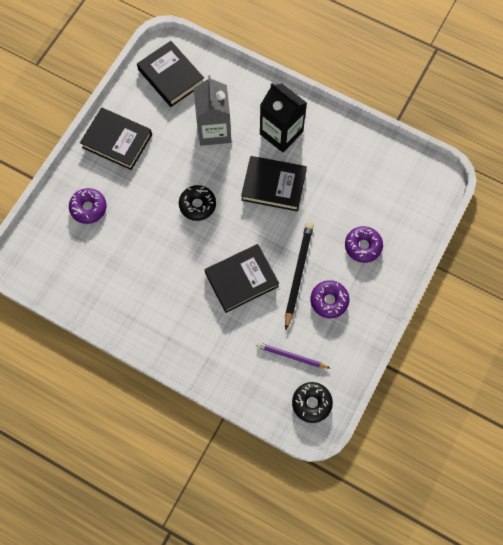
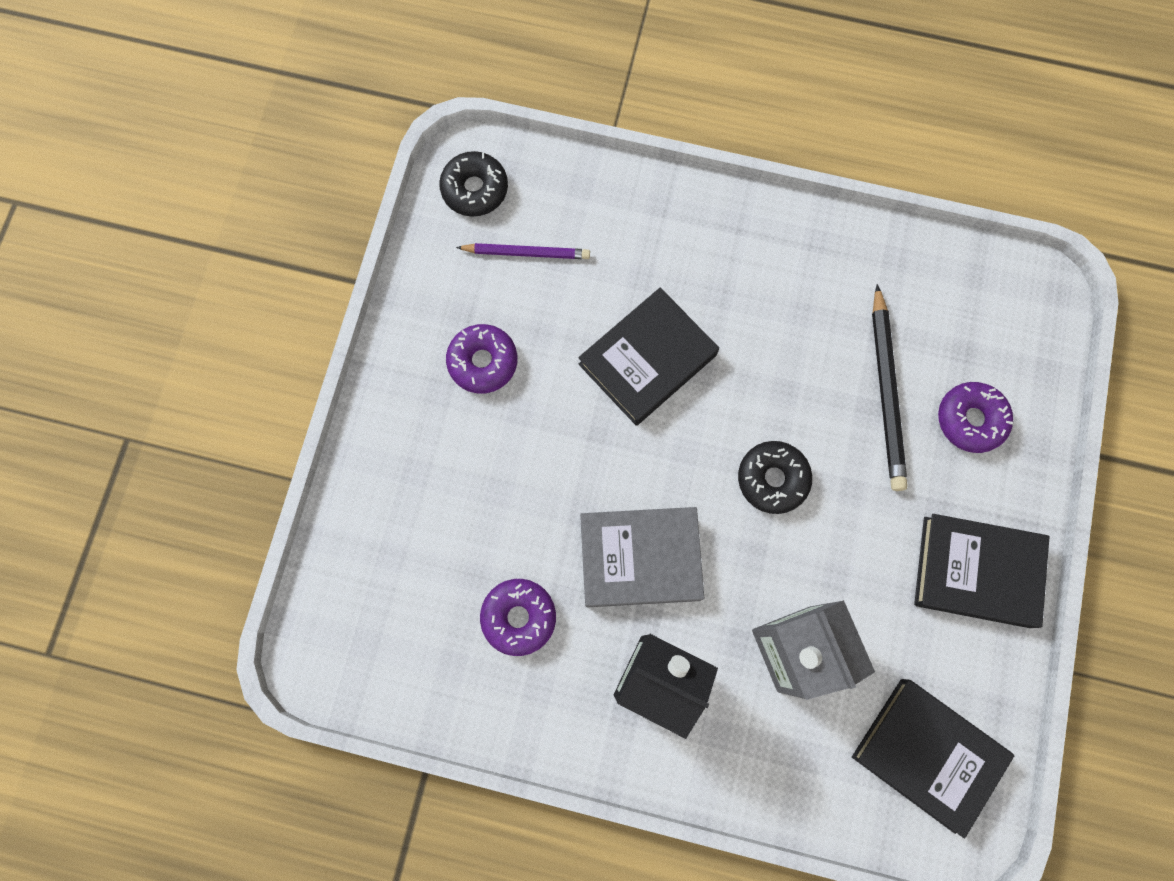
camera: 165 degrees right, 5 degrees up
black book [241,156,307,212] -> grey book [580,507,704,607]
black pencil [285,222,314,329] -> black pencil moved to [872,284,908,491]
purple donut [345,226,383,263] -> purple donut moved to [480,579,556,656]

